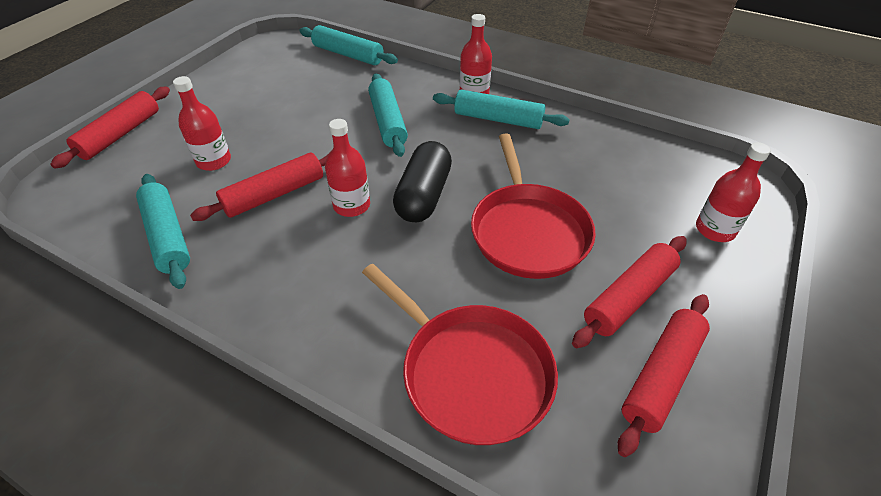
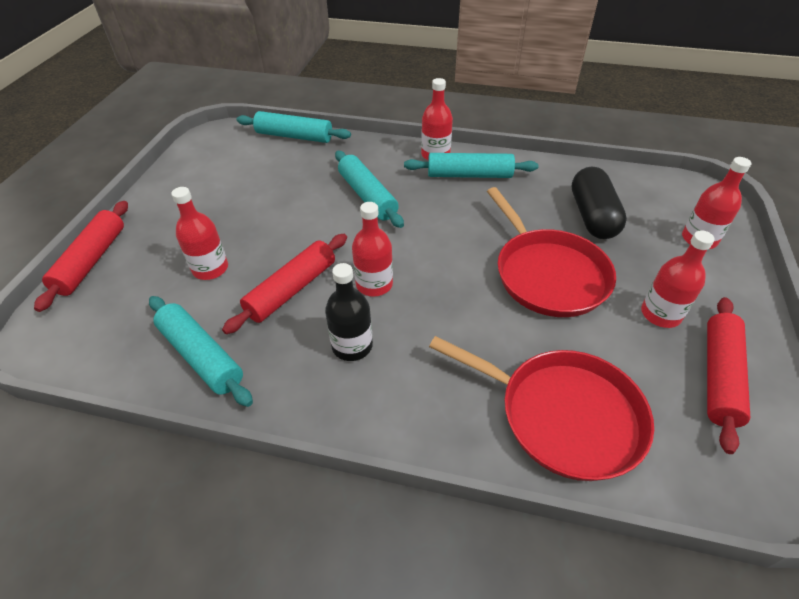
camera: 15 degrees left, 0 degrees up
black capsule [393,141,452,222] -> black capsule moved to [572,167,627,239]
red rolling pin [572,236,687,348] -> red bottle [641,230,715,328]
none -> black bottle [325,263,373,361]

